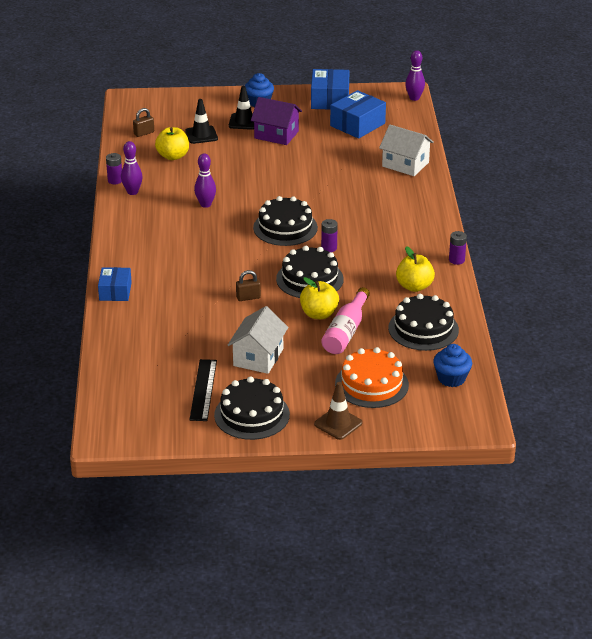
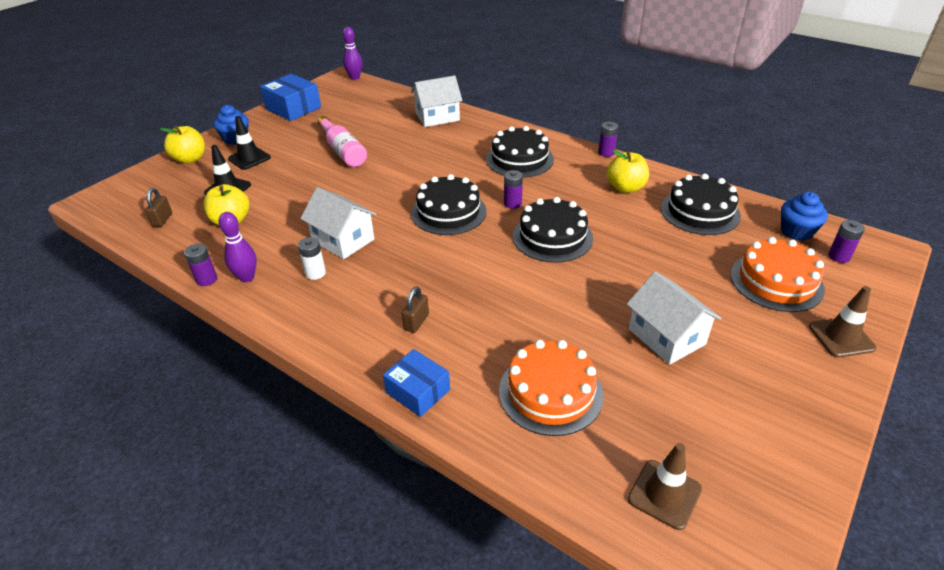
camera: 50 degrees left, 5 degrees up
black ruler [189,359,217,421] -> none
purple bowling pin [194,153,216,208] -> white house [300,187,376,259]
black cake [214,376,290,440] -> black cake moved to [486,126,554,178]
brown padlock [236,270,261,301] -> brown padlock moved to [402,286,429,333]
purple house [251,97,302,145] -> none
yellow apple [300,277,339,319] -> yellow apple moved to [160,125,205,163]
pink bottle [321,287,370,354] -> pink bottle moved to [318,116,367,167]
blue box [330,90,386,139] -> none
none -> white battery [298,237,326,280]
none -> orange cake [499,340,604,436]
none -> brown traffic cone [628,443,702,530]
none -> purple battery [828,220,865,263]

